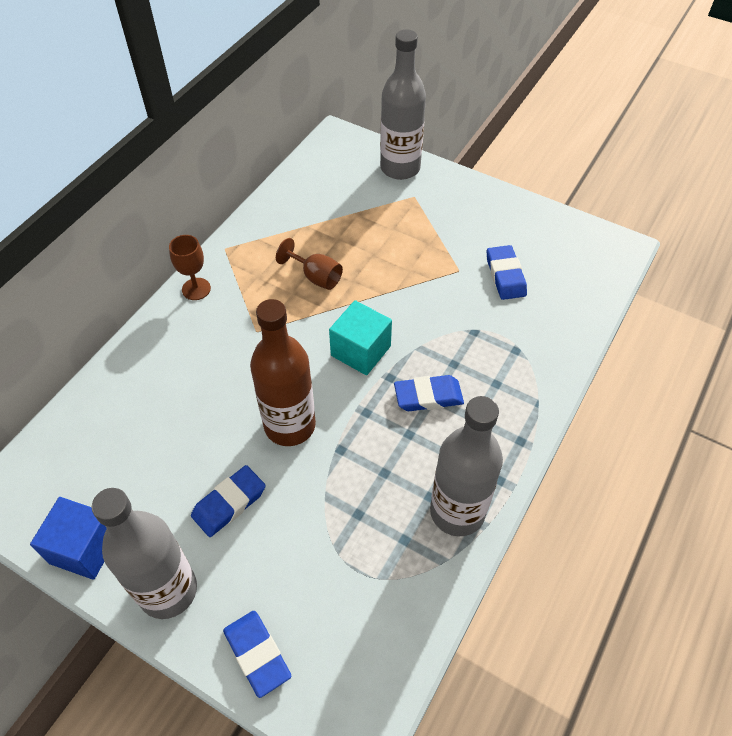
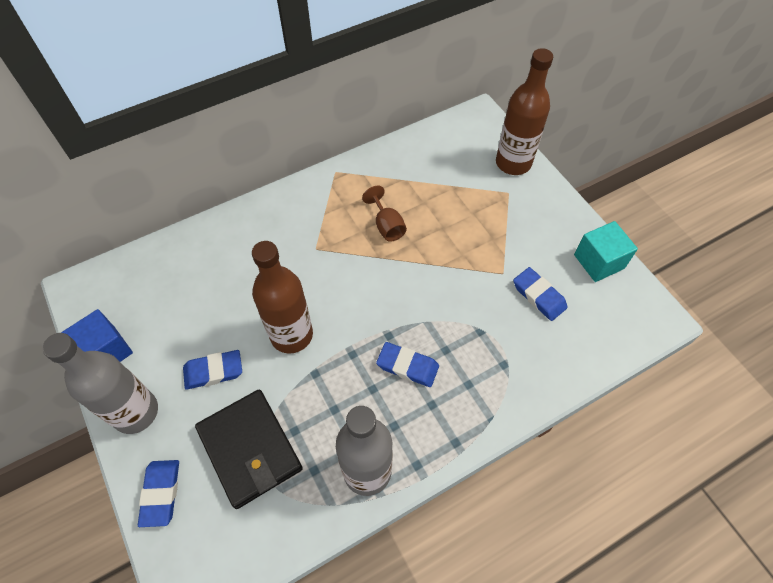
camera: 30 degrees right, 5 degrees up
brown goblet [169,235,211,300] -> none
turquoise cube [329,300,392,375] -> turquoise cube moved to [574,221,638,282]
grey bottle [380,29,426,180] -> brown bottle [496,48,553,175]
blue eraser [487,245,527,300] -> blue eraser turned 60 degrees counterclockwise [513,267,568,321]
none -> black wallet [195,389,303,509]

